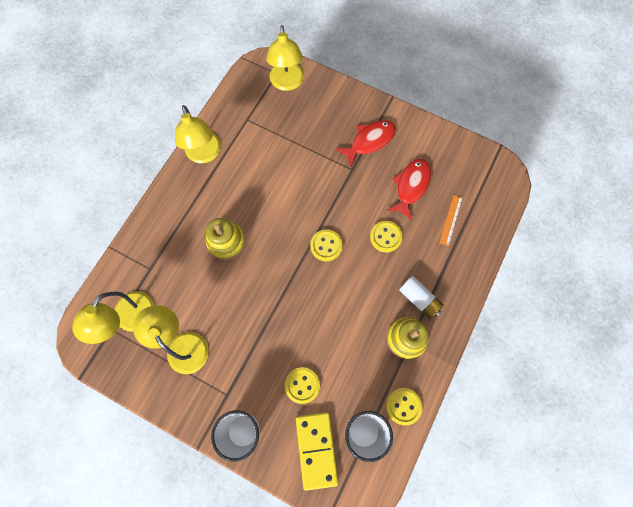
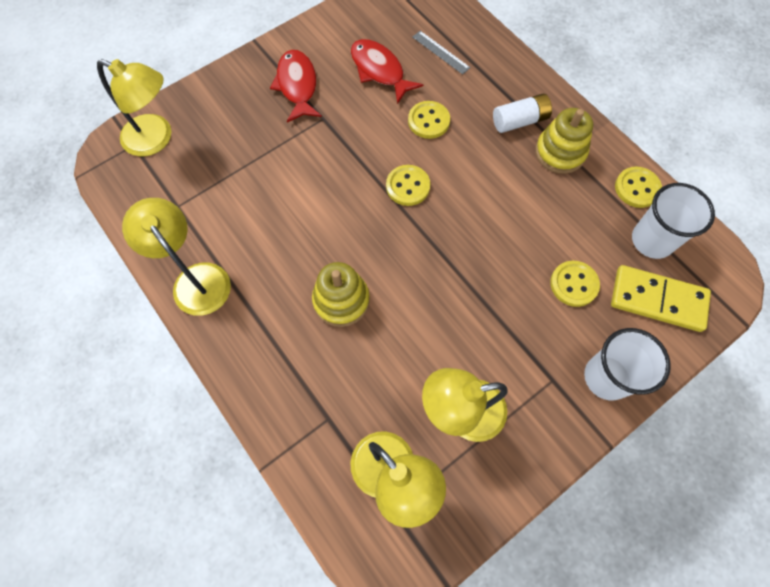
camera: 65 degrees left, 5 degrees down
yellow lamp [175,105,221,163] -> yellow lamp turned 135 degrees counterclockwise [122,198,231,316]
orange ruler [439,195,462,246] -> grey ruler [413,31,470,75]

